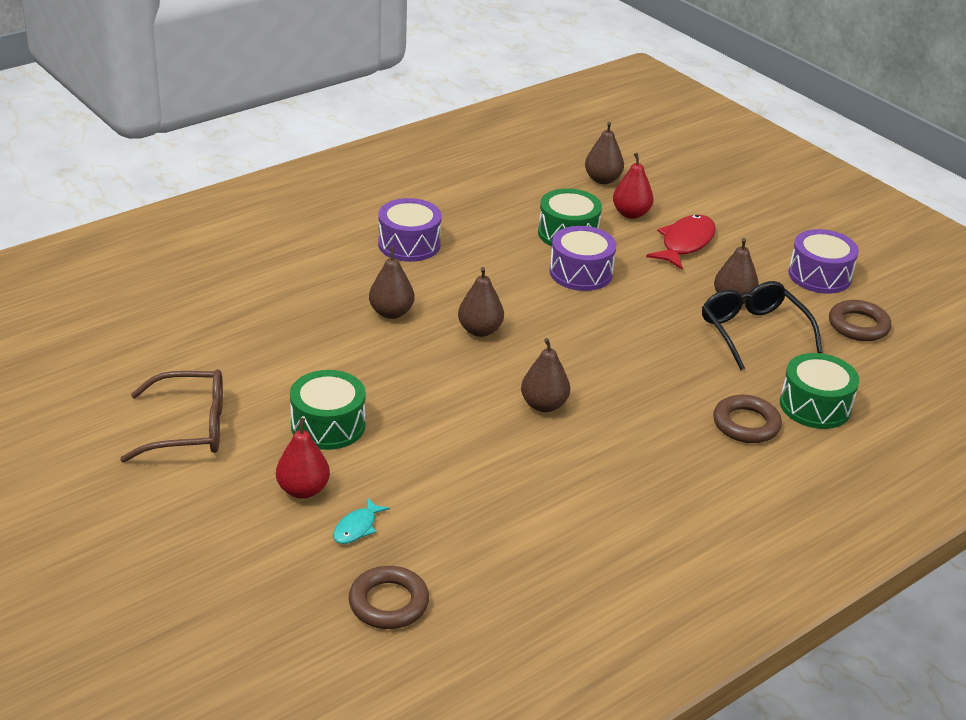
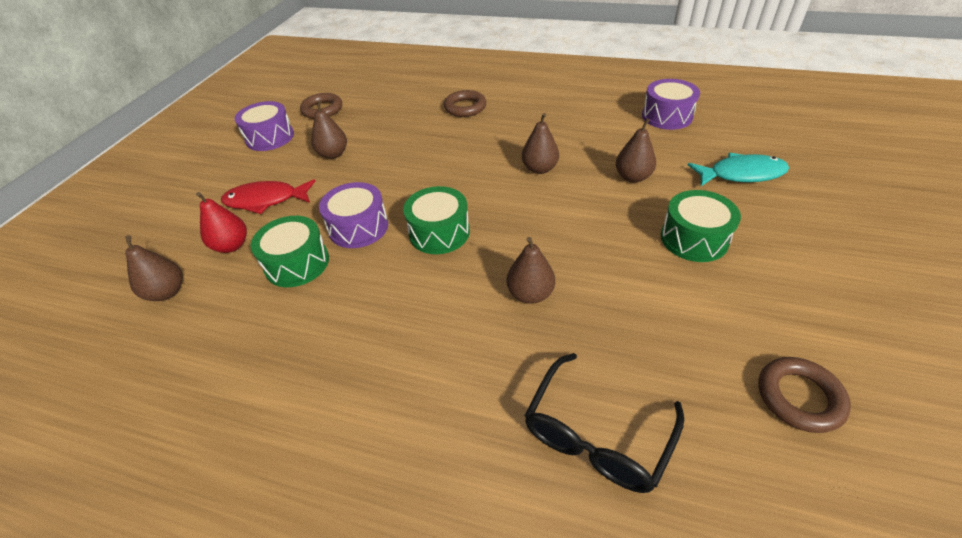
camera: 120 degrees left, 10 degrees up
brown glasses [120,369,223,463] -> none
red pear [276,418,330,499] -> none
turquoise fish [333,498,390,544] -> turquoise fish [688,153,789,186], size x1.86
brown ring [348,566,429,629] -> brown ring moved to [758,357,851,433]
purple drum [378,198,442,262] -> purple drum moved to [642,79,700,130]
brown pear [458,267,504,337] -> brown pear moved to [616,118,656,183]
black glasses [702,281,823,370] -> black glasses moved to [524,353,684,493]
green drum [780,353,859,429] -> green drum moved to [403,186,470,254]

